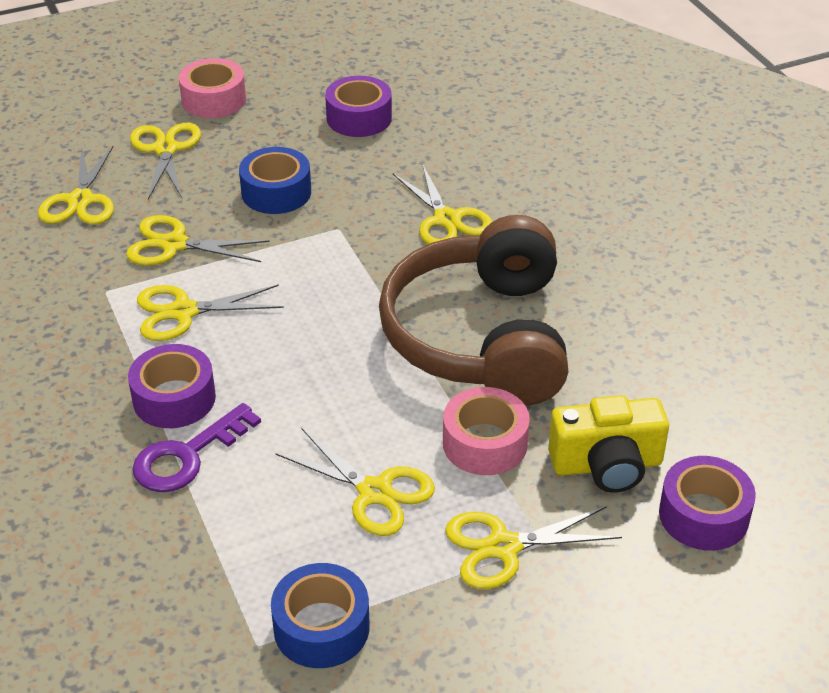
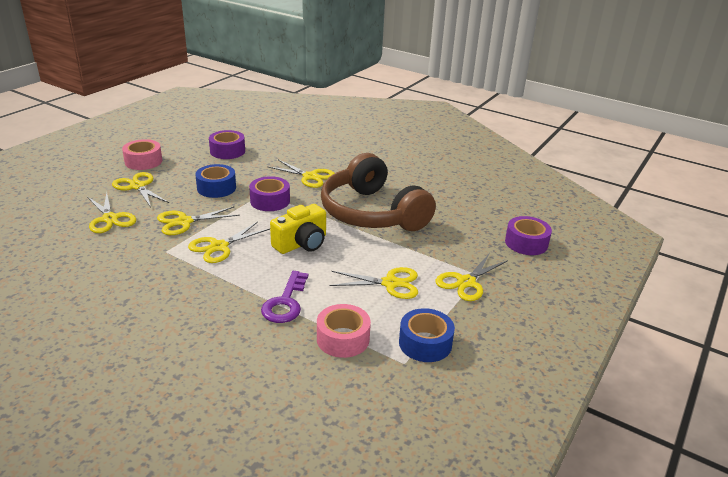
camera: 35 degrees left, 10 degrees down
purple tape [128,344,216,428] -> purple tape moved to [249,176,290,211]
pink tape [443,387,530,475] -> pink tape moved to [317,304,371,358]
yellow camera [548,395,669,493] -> yellow camera moved to [270,204,326,254]

